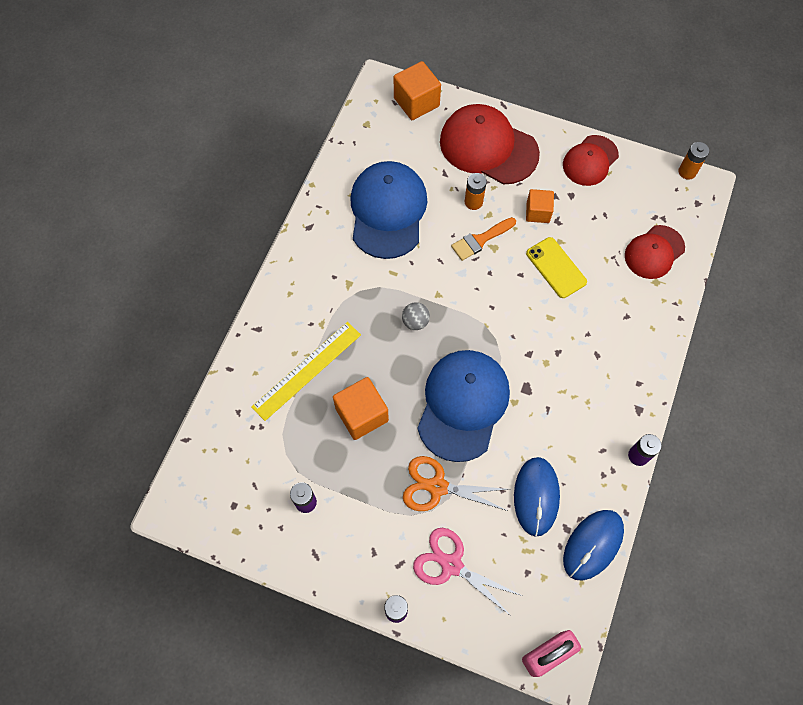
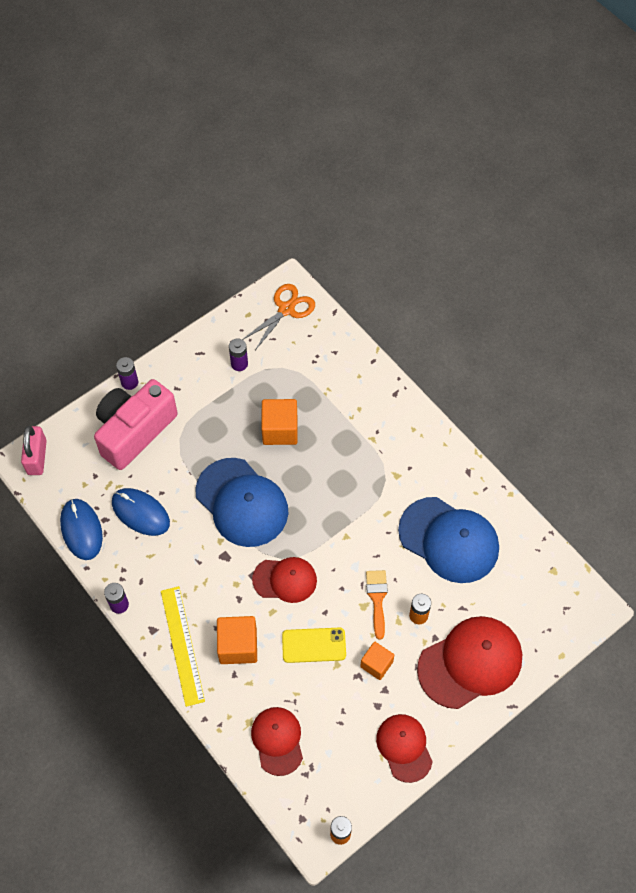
camera: 120 degrees right, 5 degrees down
yellow ruler [251,322,361,421] -> yellow ruler moved to [161,586,205,707]
orange cube [394,61,441,120] -> orange cube moved to [217,616,257,664]
grey ball [402,302,430,330] -> none
orange scissors [403,456,509,511] -> orange scissors moved to [242,284,315,350]
pink scissors [413,528,522,617] -> pink camera [94,379,178,470]
none -> red cap [252,557,317,603]

